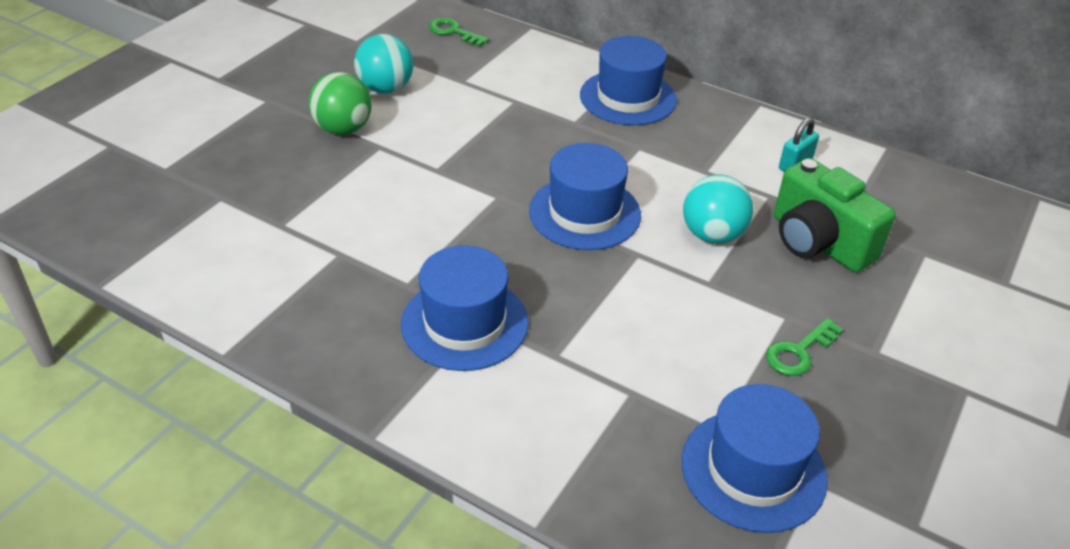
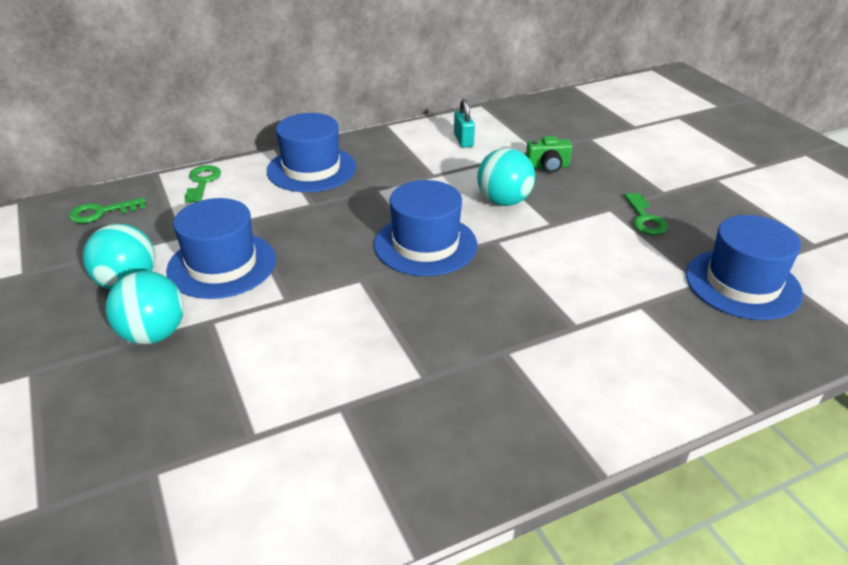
camera: 55 degrees left, 5 degrees down
green ball [308,72,372,135] -> turquoise ball [105,271,184,344]
blue hat [401,245,529,371] -> blue hat moved to [166,198,276,299]
green camera [774,158,896,273] -> green camera [526,136,572,172], size x0.51
none -> green key [185,165,221,203]

